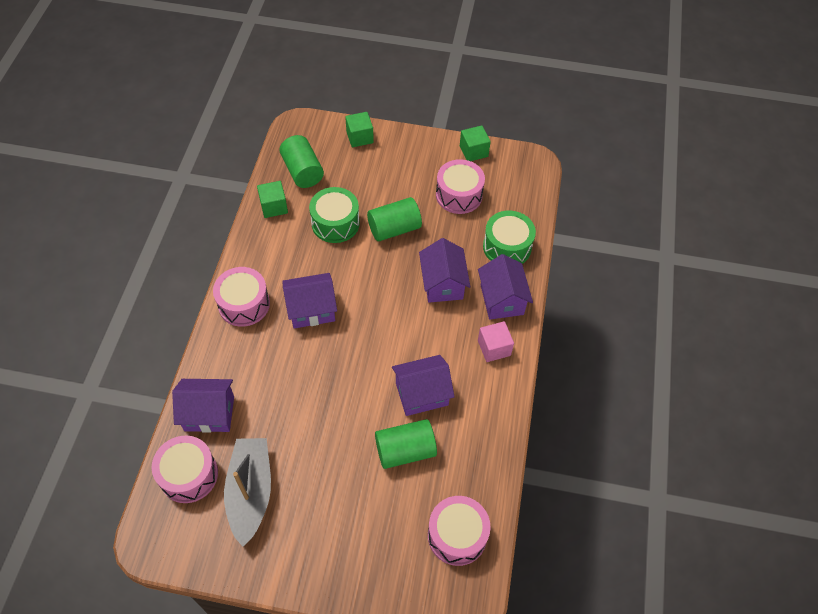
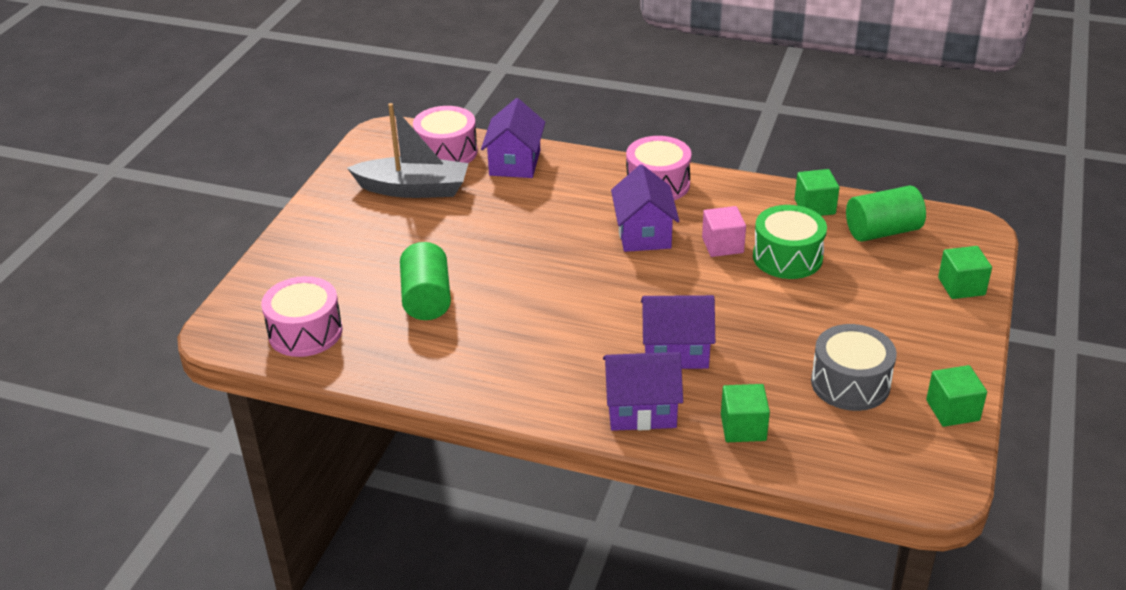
camera: 100 degrees right, 20 degrees down
green cylinder [367,197,422,241] -> none
purple house [392,355,455,416] -> none
pink drum [436,159,485,214] -> grey drum [811,324,897,411]
pink cube [478,321,514,362] -> pink cube moved to [702,206,746,257]
green drum [483,210,536,264] -> green cube [721,384,770,442]

